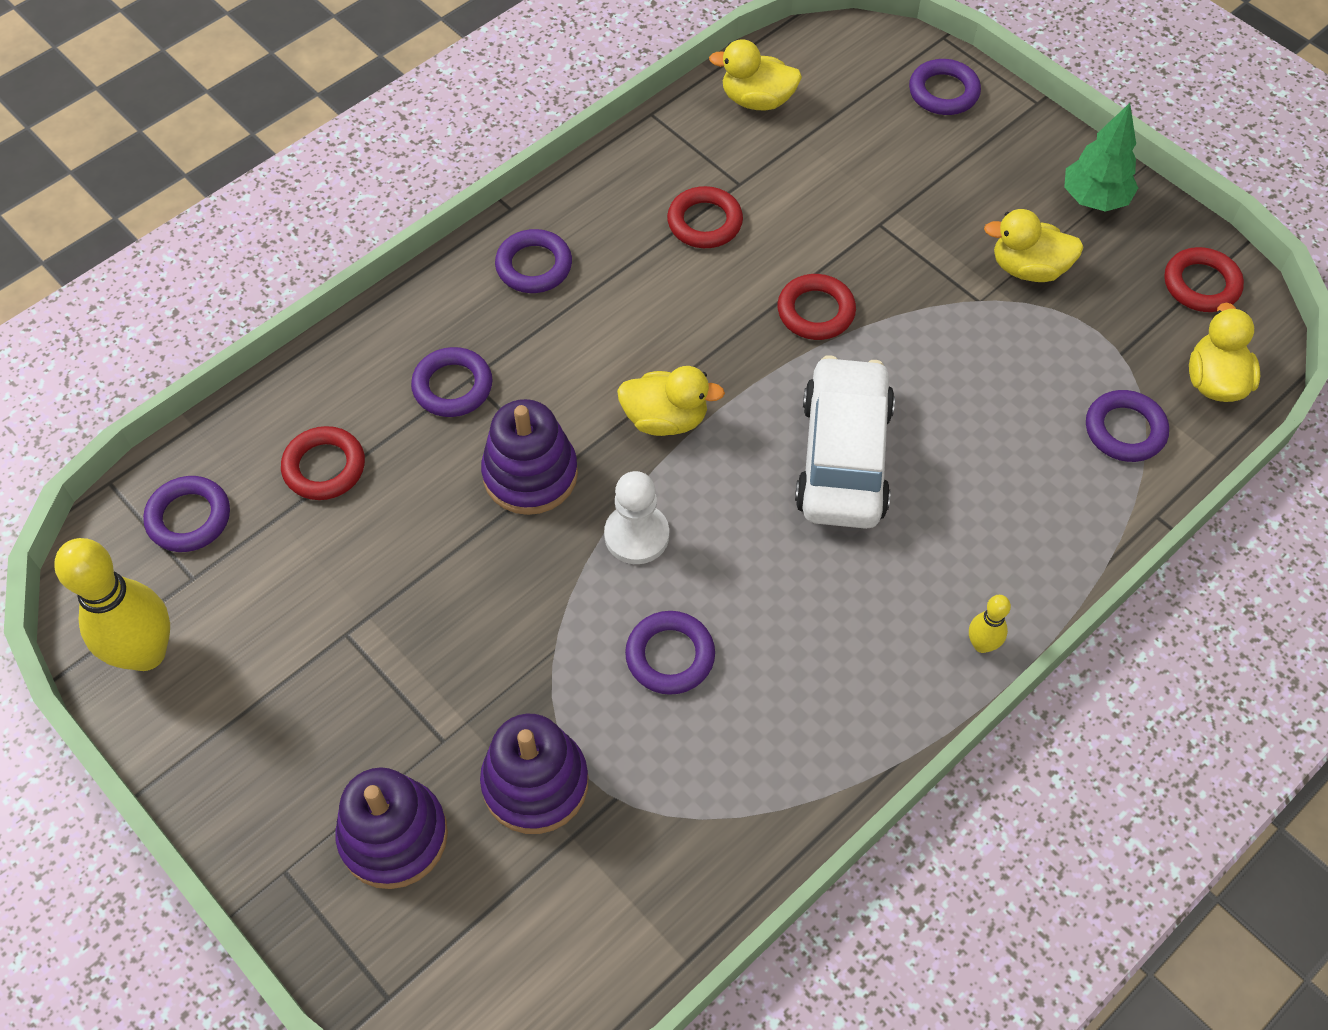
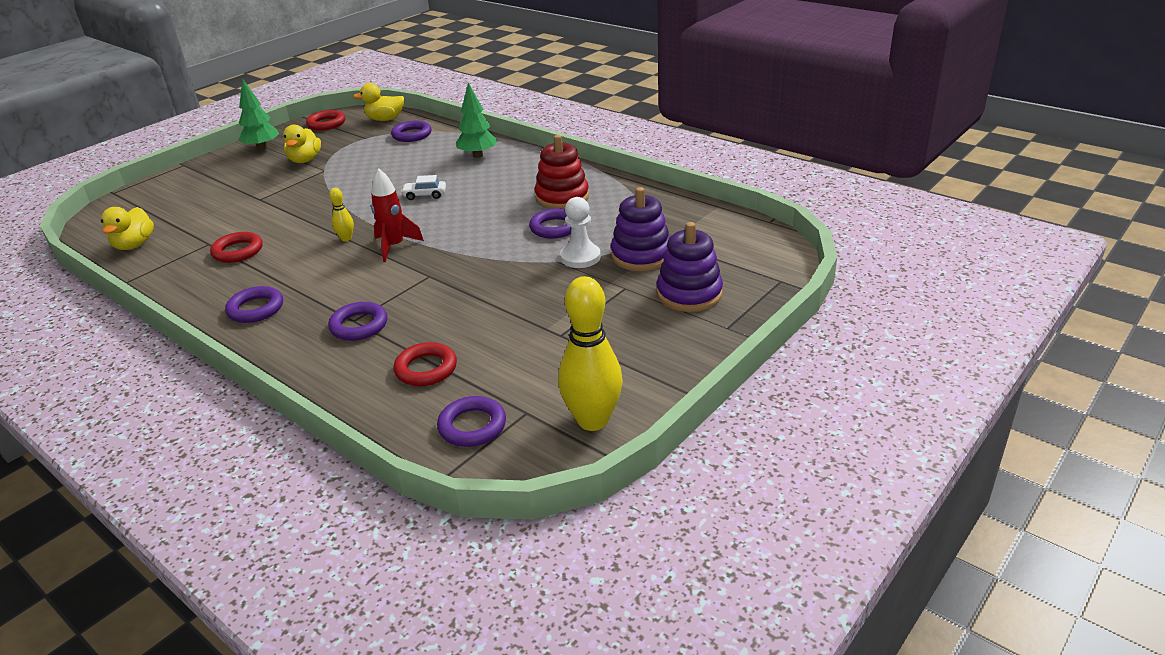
camera: 95 degrees left, 25 degrees down
purple stacking toy [481,399,578,515] -> none
white pawn [604,471,669,564] -> white pawn moved to [560,197,601,268]
yellow duck [617,366,725,436] -> red rocket [371,168,424,262]
red ring [777,274,856,340] -> none
white car [795,355,895,529] -> white car [401,175,446,200], size x0.42
purple ring [909,59,981,115] -> none
yellow bowling pin [969,595,1011,653] -> yellow bowling pin moved to [329,188,354,241]
none -> green tree [456,82,497,158]
none -> red stacking toy [535,135,589,209]

